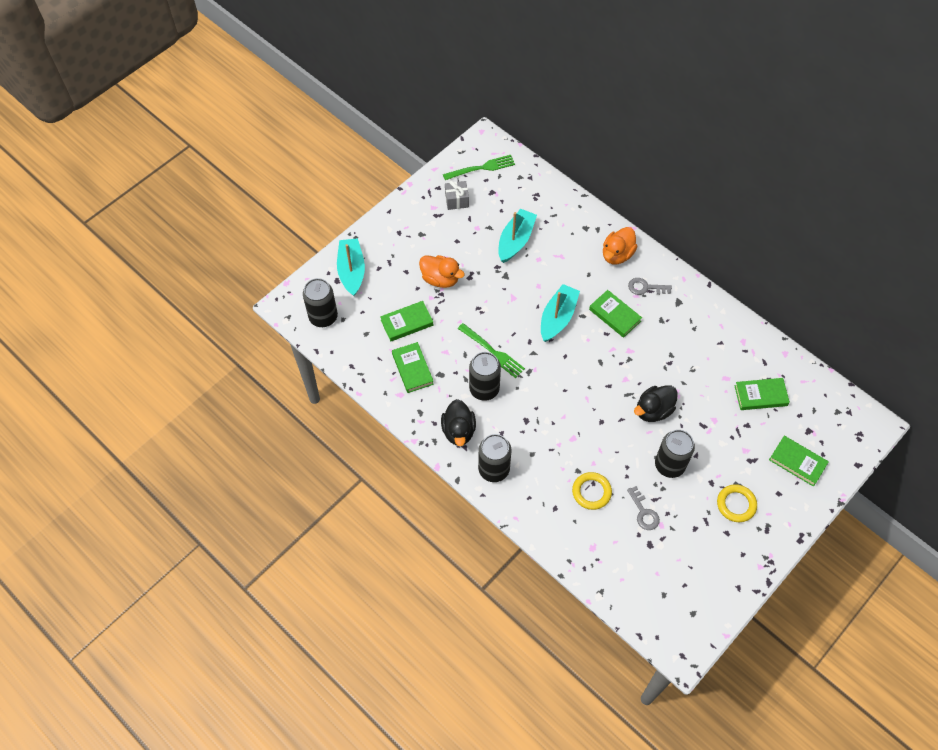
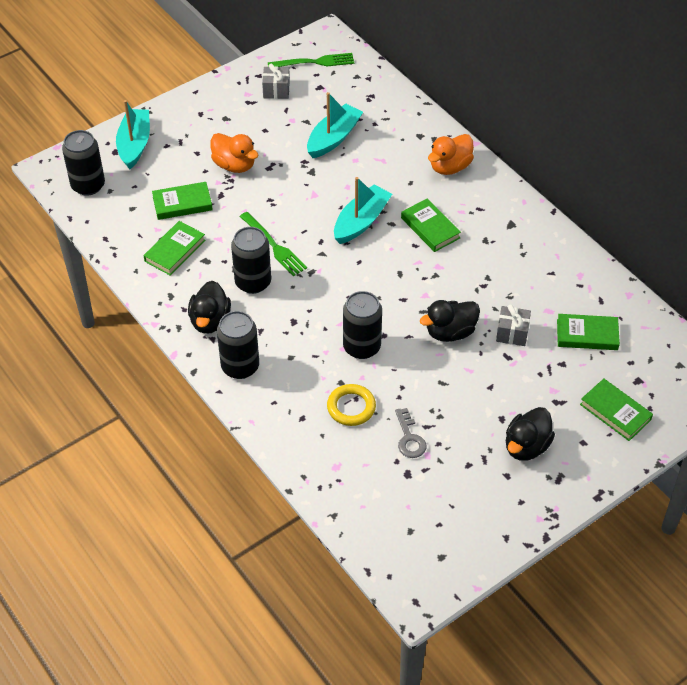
camera: 10 degrees right, 10 degrees down
green book [392,342,434,393] -> green book turned 45 degrees clockwise [143,221,206,276]
grey key [628,278,672,295] -> none
black can [655,430,695,478] -> black can moved to [343,291,382,359]
yellow ring [717,484,757,522] -> black duck [506,407,555,461]
none -> grey gift [496,304,531,346]

